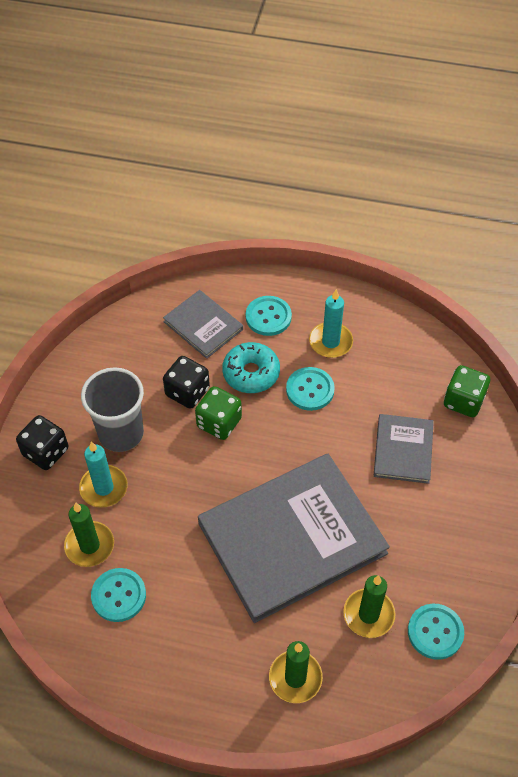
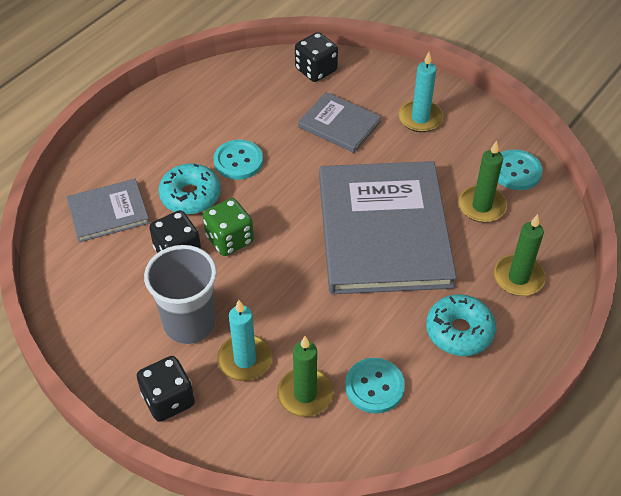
camera: 65 degrees left, 5 degrees down
turquoise button [246,296,292,336] -> none
turquoise candle [309,289,353,358] -> turquoise candle moved to [398,52,443,132]
green dice [444,365,490,417] -> black dice [295,32,338,82]
none -> turquoise donut [426,294,496,356]

